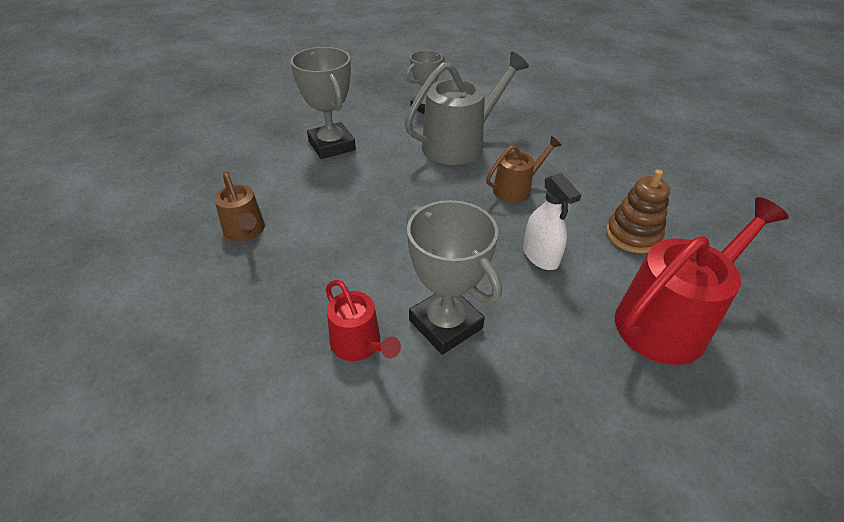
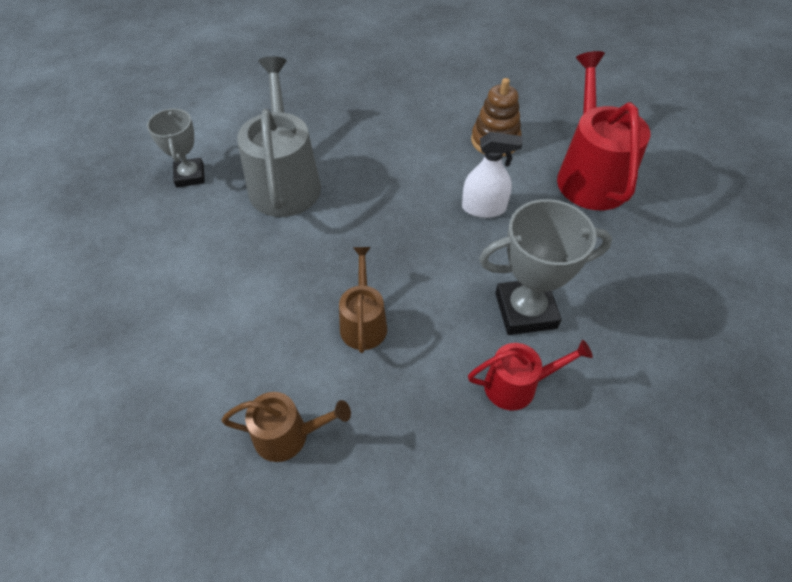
camera: 60 degrees left, 10 degrees up
grey trophy [291,47,356,159] -> none
brown watering can [486,136,562,203] -> brown watering can moved to [339,247,387,353]

